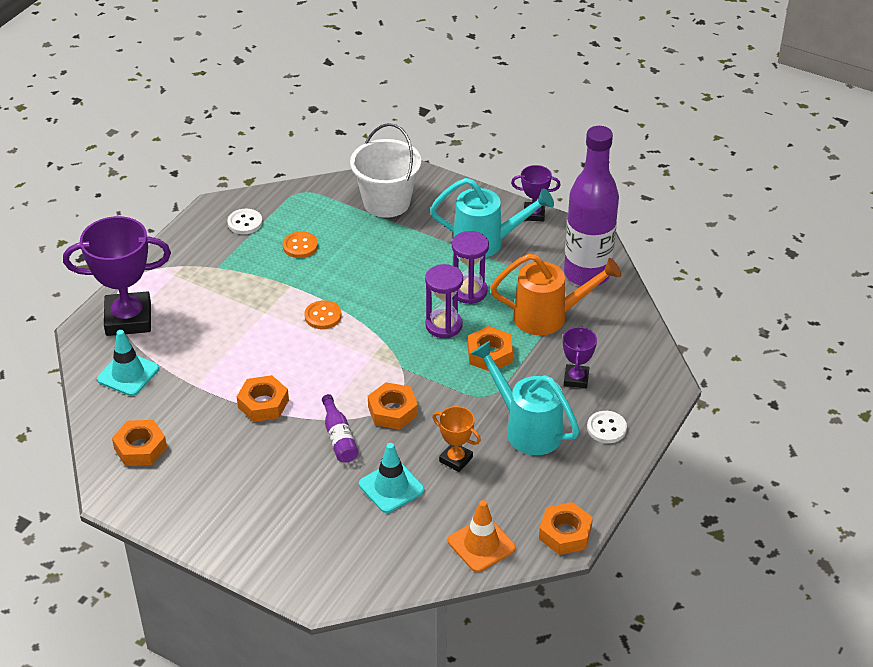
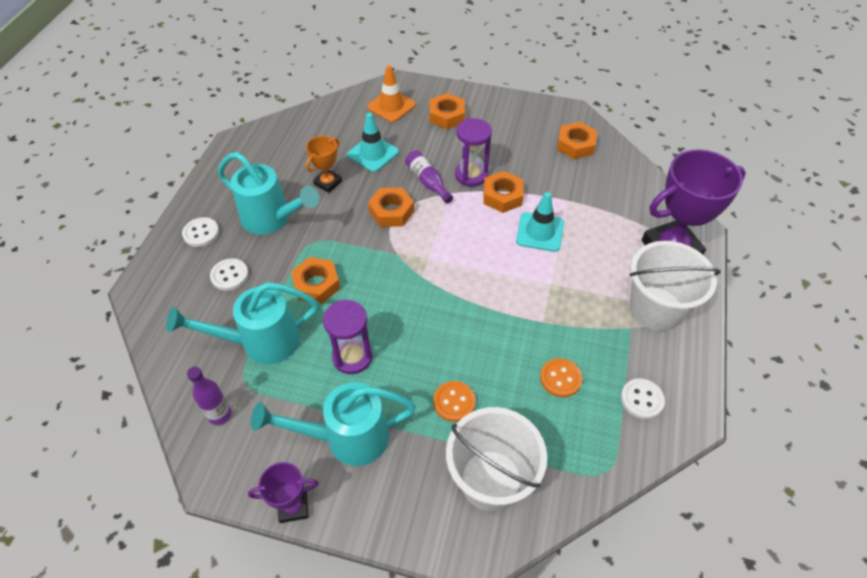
camera: 165 degrees right, 10 degrees up
turquoise traffic cone [97,330,159,396] -> turquoise traffic cone moved to [516,192,564,252]
orange button [304,300,342,329] -> orange button moved to [433,381,476,422]
purple hourglass [425,264,463,338] -> purple hourglass moved to [455,118,492,187]
orange trophy [433,406,481,472] -> orange trophy turned 75 degrees counterclockwise [306,136,342,193]
orange traffic cone [448,500,516,572] -> orange traffic cone moved to [367,65,416,123]
orange watering can [490,253,621,335] -> turquoise watering can [166,282,319,365]
orange nut [539,502,593,555] -> orange nut moved to [430,93,465,129]
purple trophy [563,326,597,388] -> white button [210,258,249,291]
purple bottle [564,126,619,286] -> purple bottle [187,367,232,425], size x0.43
none -> white bucket [630,241,721,331]

